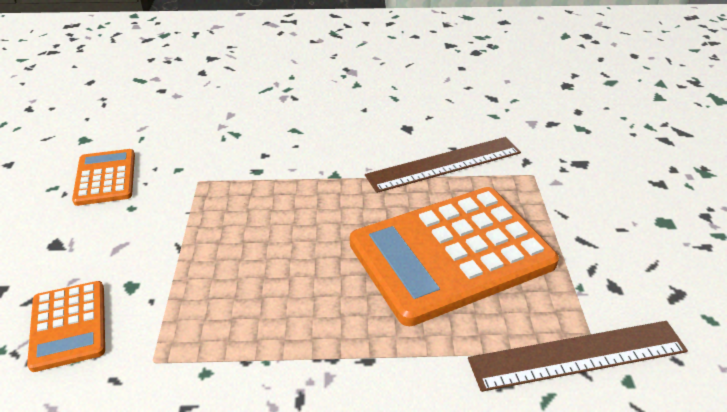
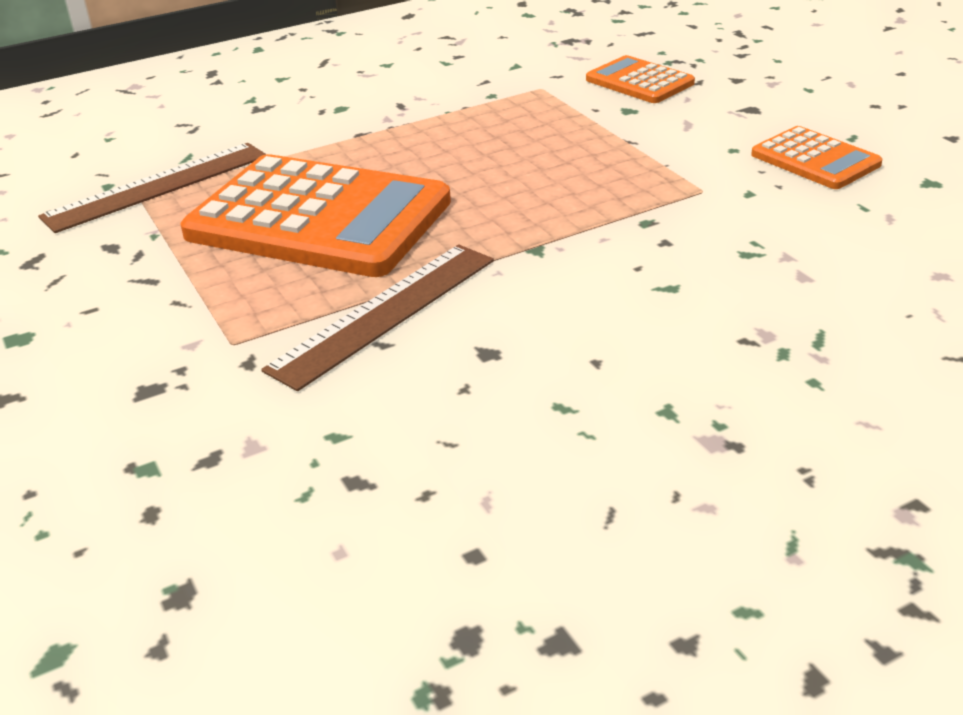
camera: 155 degrees right, 5 degrees down
orange calculator [350,187,559,326] -> orange calculator turned 75 degrees clockwise [181,154,451,277]

